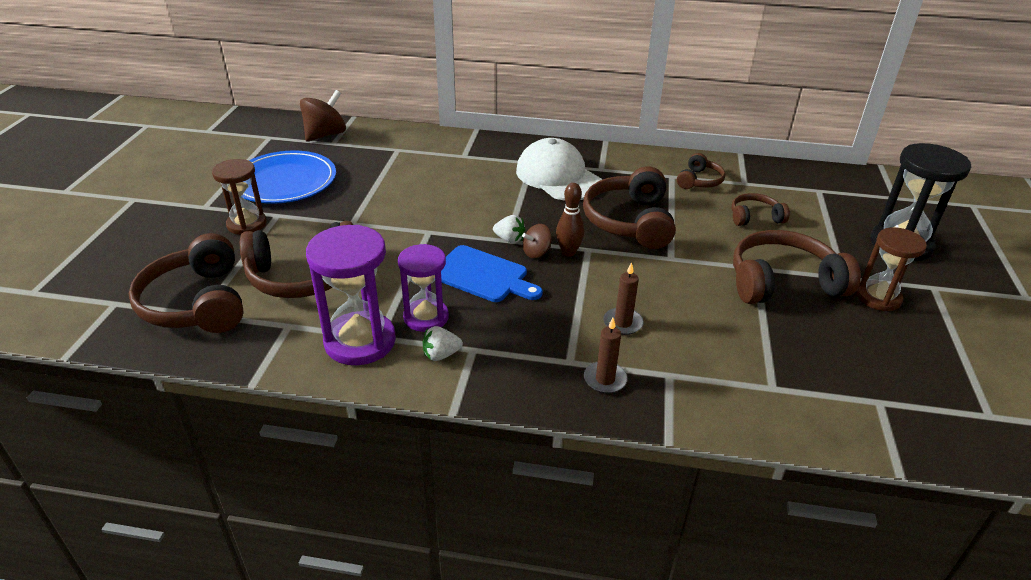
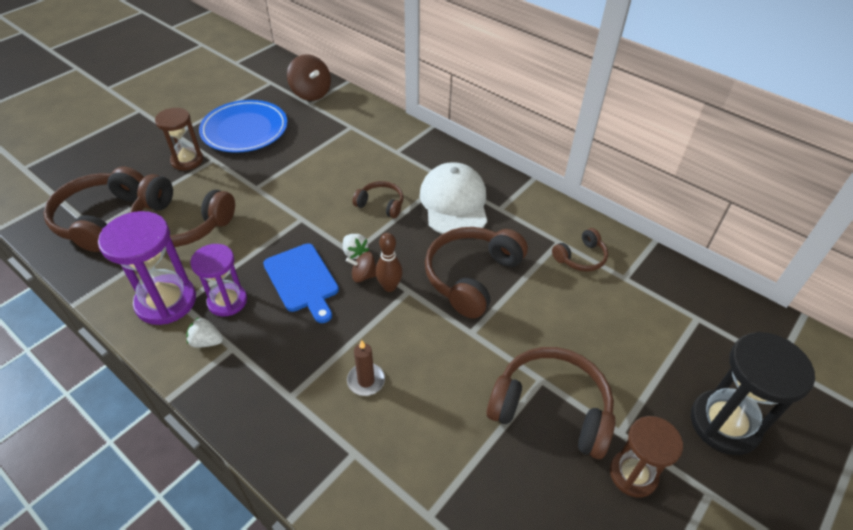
camera: 30 degrees right, 10 degrees up
brown spinning top [300,90,346,142] -> brown spinning top turned 75 degrees clockwise [287,54,331,101]
brown candle [584,318,628,393] -> none
brown headphones [732,193,790,226] -> brown headphones moved to [353,181,403,218]

